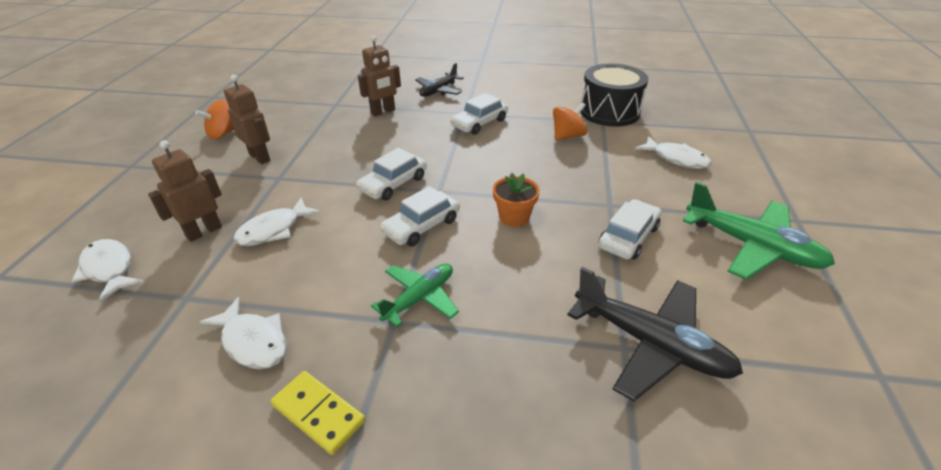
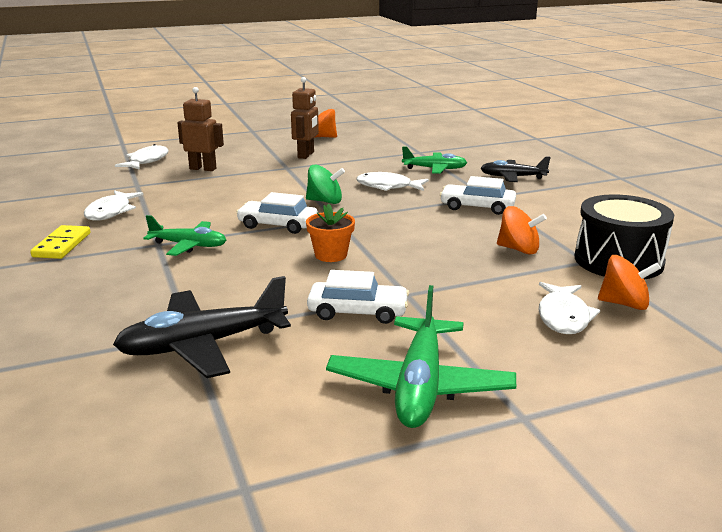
camera: 60 degrees right, 15 degrees down
white fish [233,198,321,246] -> white fish moved to [357,172,429,191]
white car [356,148,427,200] -> green spinning top [306,165,345,204]
brown robot [358,35,401,116] -> green plane [402,147,467,174]
black plane [567,267,743,401] -> black plane turned 60 degrees clockwise [113,276,291,378]
none -> orange spinning top [598,255,661,310]

